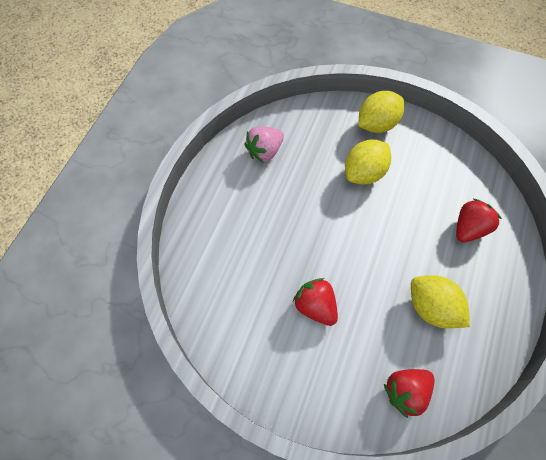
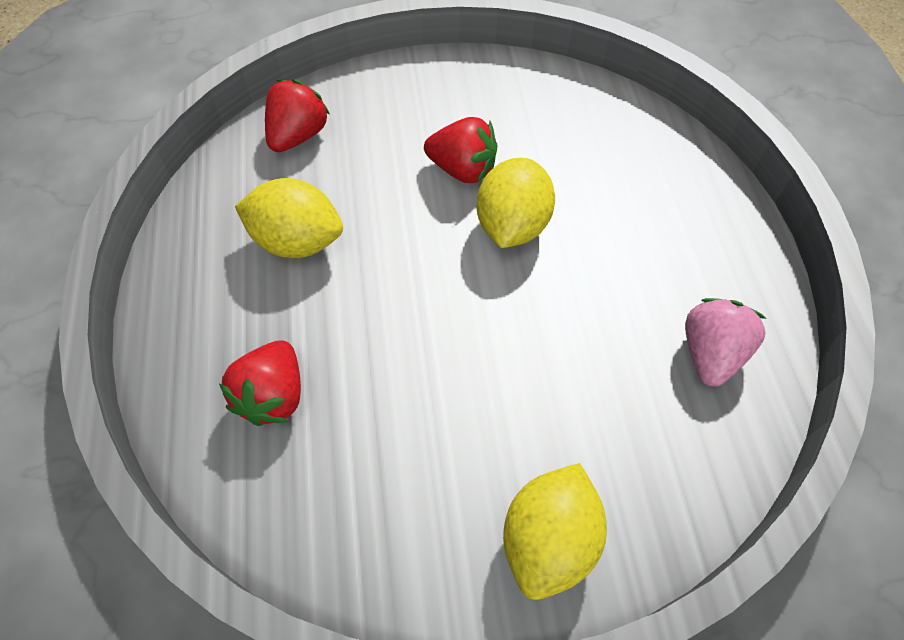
camera: 150 degrees right, 5 degrees down
yellow lemon [345,139,391,185] -> yellow lemon moved to [477,158,555,248]

